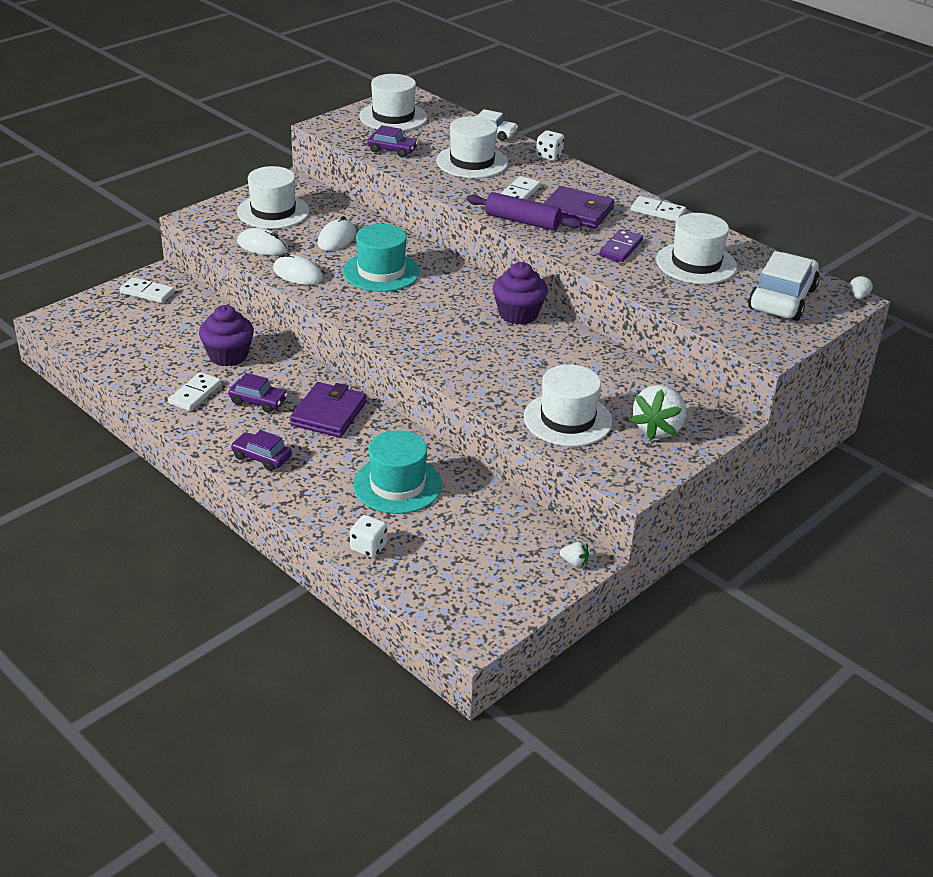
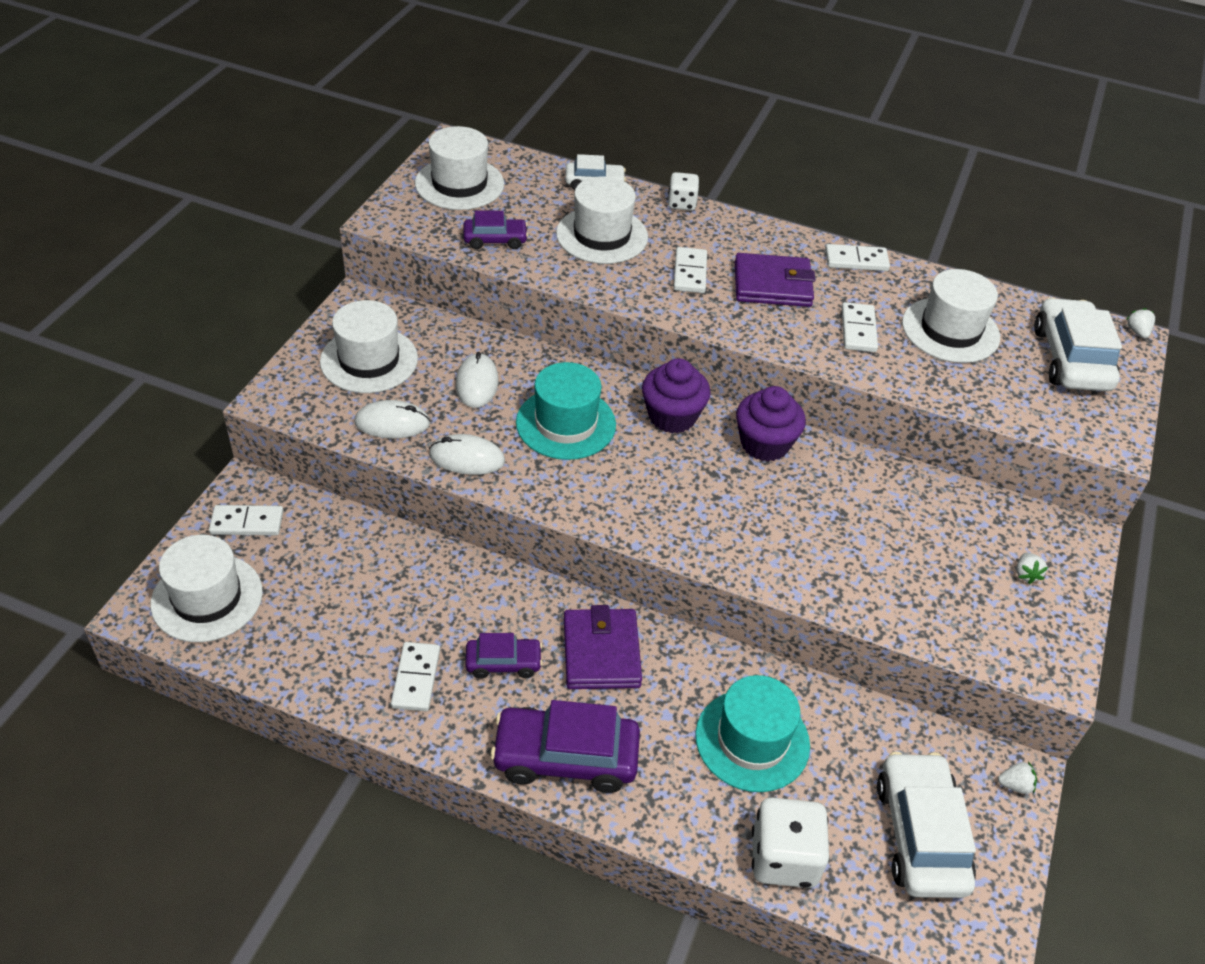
camera: 25 degrees left, 10 degrees up
purple cupcake [199,305,254,367] -> purple cupcake moved to [642,358,711,433]
purple car [231,430,292,471] -> purple car [490,700,640,793], size x1.79
white dice [350,515,387,558] -> white dice [752,797,829,888], size x1.70
purple rolling pin [466,192,581,231] -> none
white hat [524,364,612,447] -> white hat moved to [150,535,263,642]
purple domino [599,229,643,262] -> white domino [842,302,878,352]
white strawberry [630,385,686,440] -> white strawberry [1016,553,1048,584], size x0.44
none -> white car [877,751,976,898]

